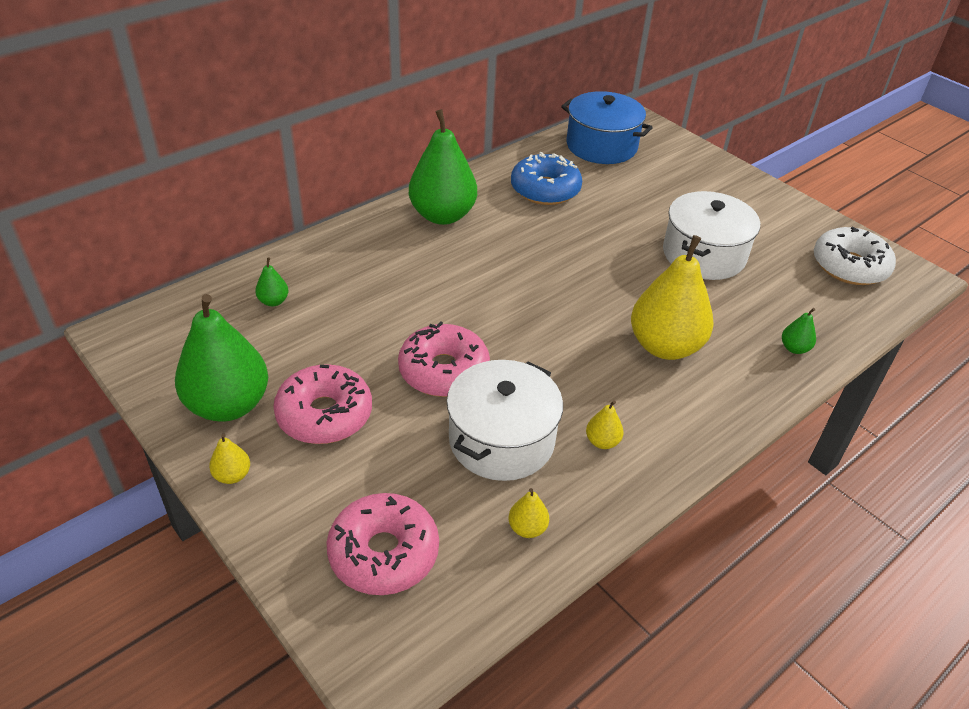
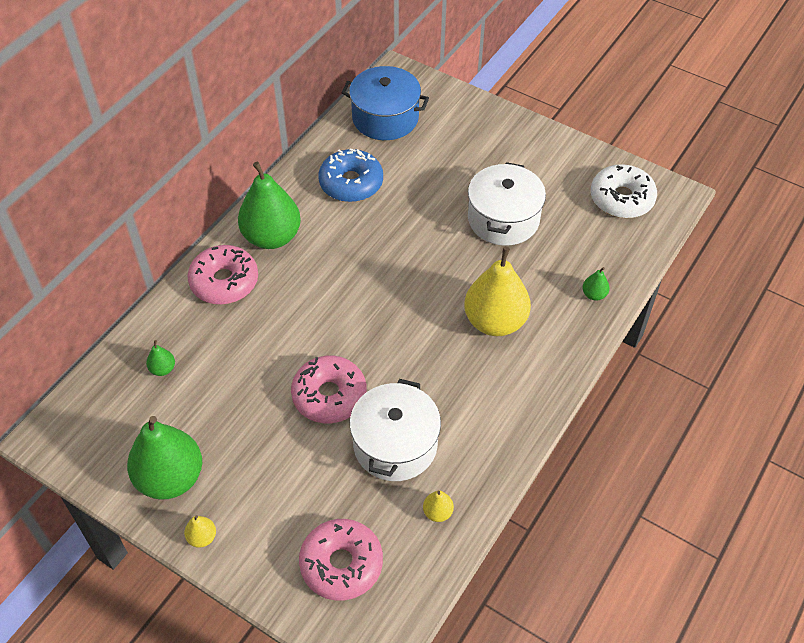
camera: 15 degrees left, 10 degrees up
pink donut [273,364,372,444] -> pink donut moved to [188,245,258,304]
yellow pear [586,400,624,449] -> none

